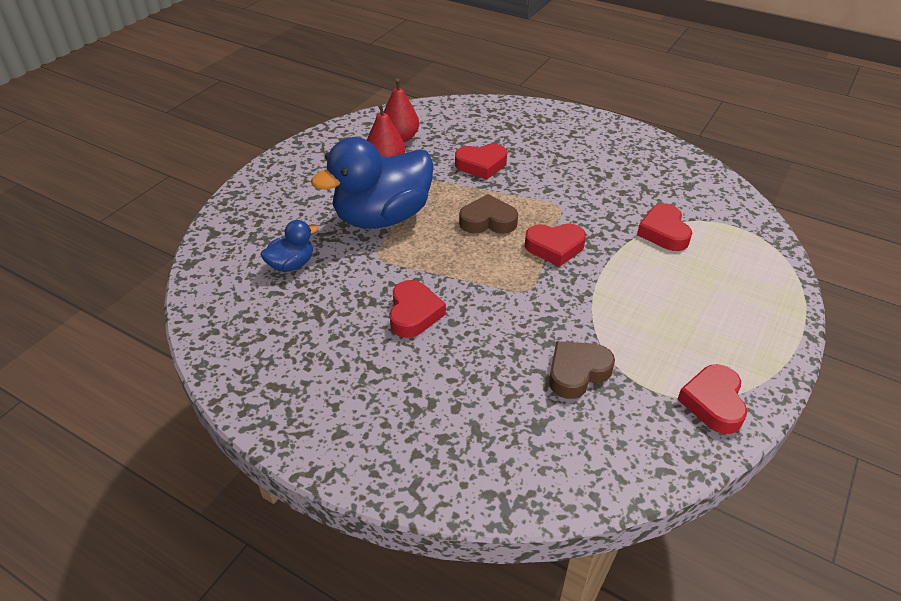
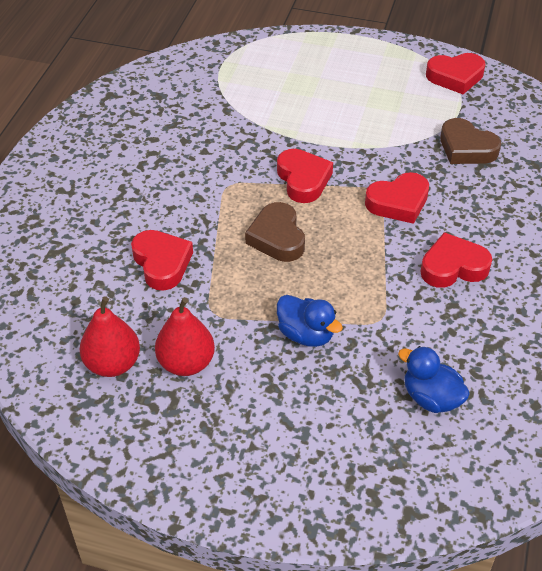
camera: 105 degrees left, 5 degrees up
blue duck [311,137,434,229] -> blue duck [277,295,343,347], size x0.46
red heart [637,204,692,251] -> red heart moved to [365,172,429,224]

